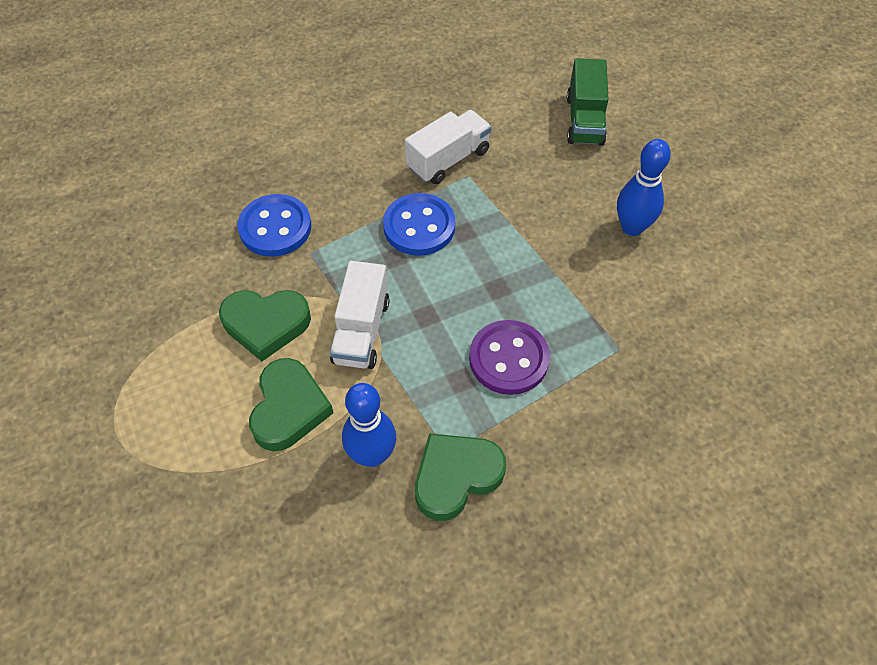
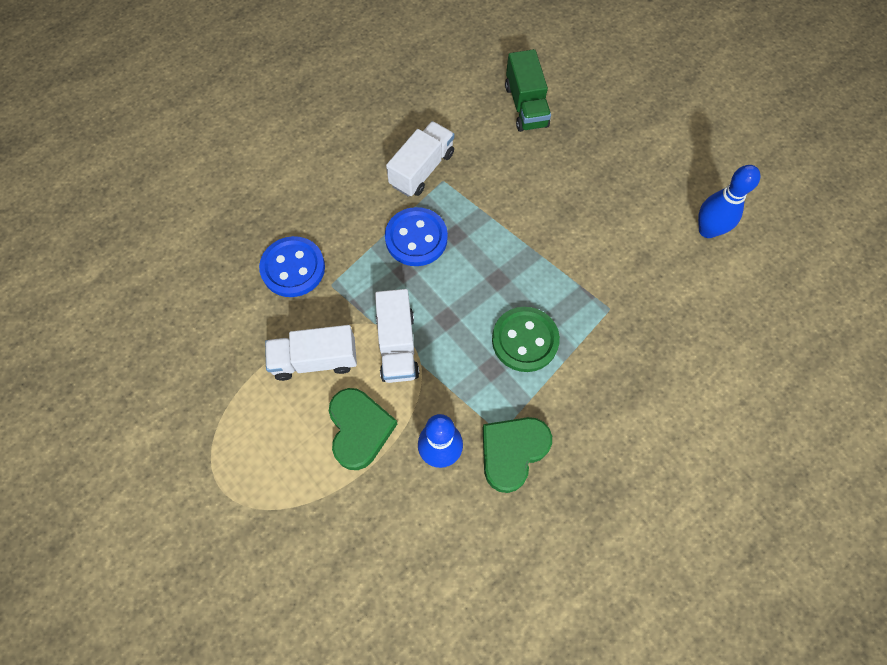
camera: 15 degrees left, 10 degrees up
green heart [219,290,311,361] -> white truck [265,325,357,381]
purple button [469,320,550,395] -> green button [492,307,560,372]
blue bowling pin [617,139,671,236] -> blue bowling pin moved to [698,165,760,238]

